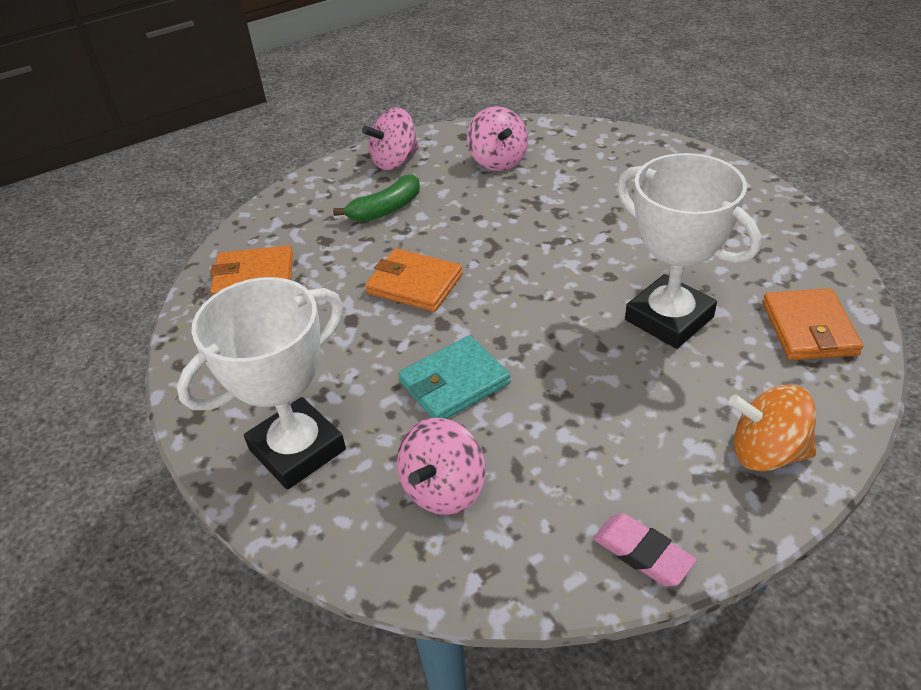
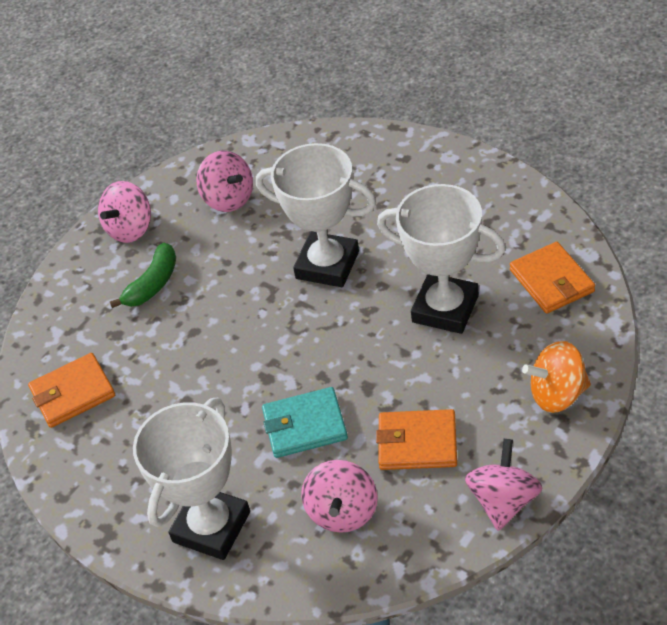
camera: 20 degrees left, 5 degrees up
orange wallet [365,248,463,312] -> orange wallet moved to [376,409,457,470]
turquoise wallet [398,335,511,419] -> turquoise wallet turned 45 degrees clockwise [262,387,348,458]
pink eraser [593,513,697,586] -> pink spinning top [465,439,542,531]
none -> white trophy [256,143,376,287]

